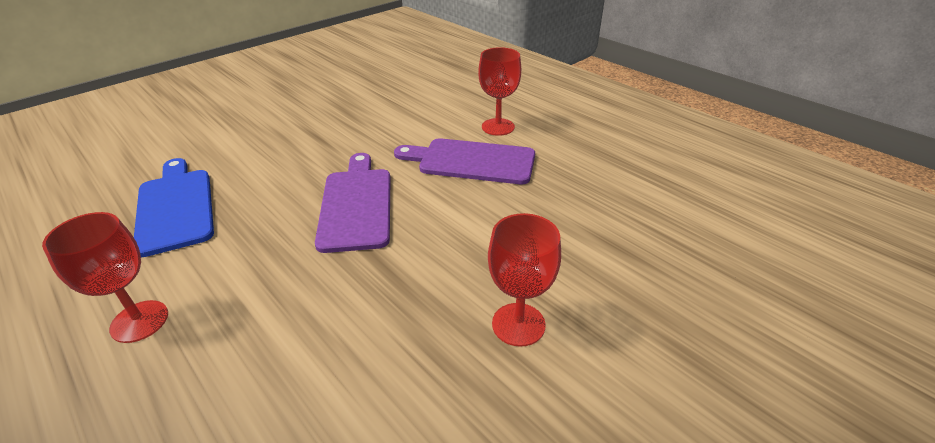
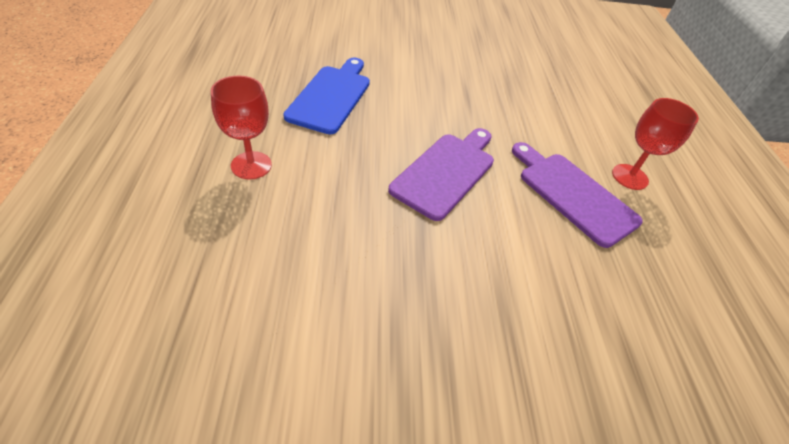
camera: 35 degrees right, 10 degrees up
red goblet [488,213,561,347] -> none

